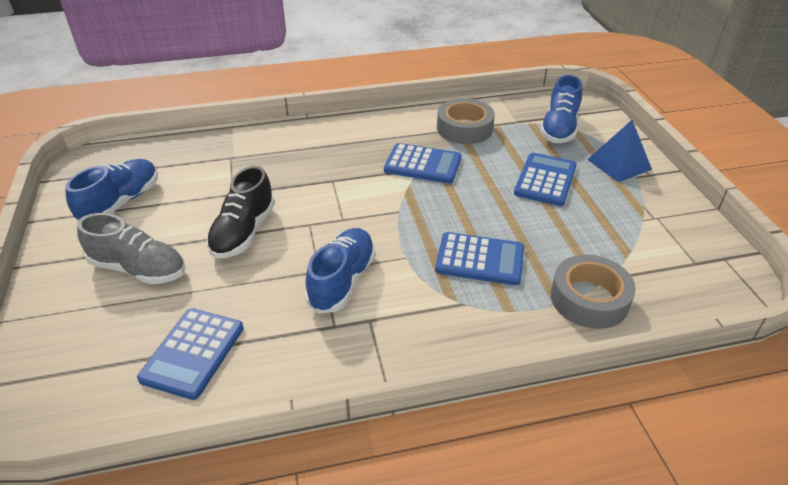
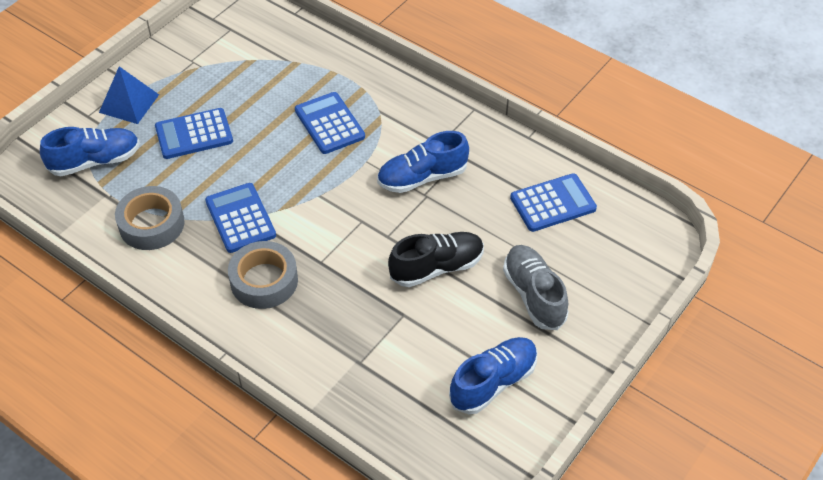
camera: 130 degrees left, 10 degrees up
blue shoe [65,159,158,222] -> blue shoe turned 150 degrees clockwise [449,337,537,414]
grey tape [551,255,636,329] -> grey tape moved to [228,241,298,309]

